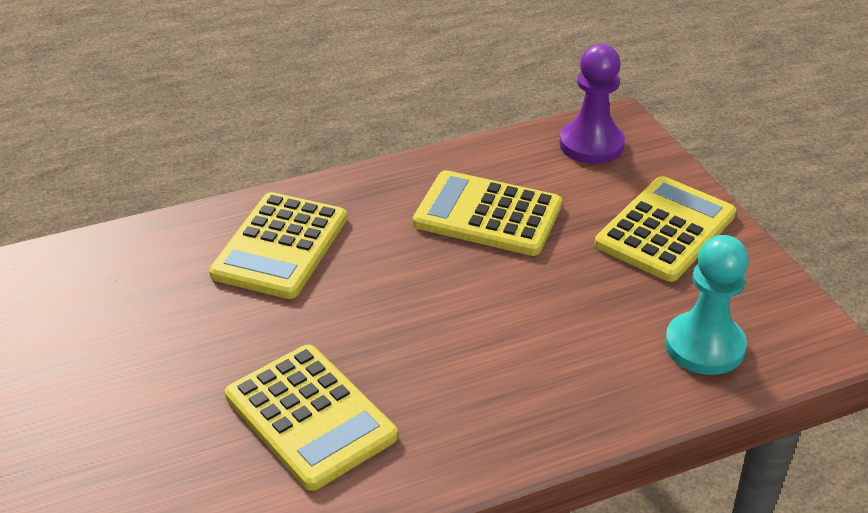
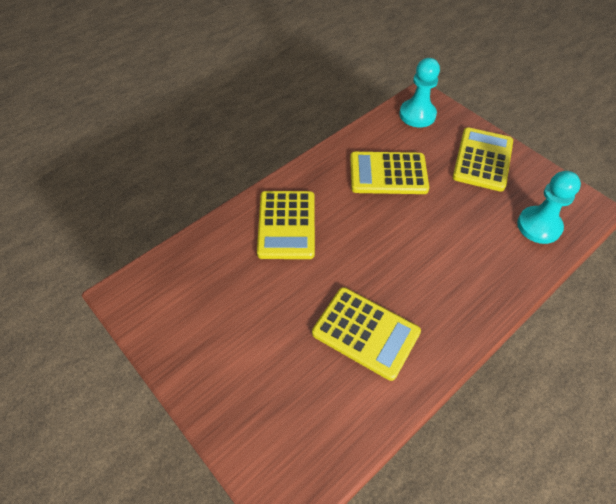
camera: 20 degrees left, 15 degrees up
purple pawn [560,44,625,164] -> turquoise pawn [399,58,440,127]

